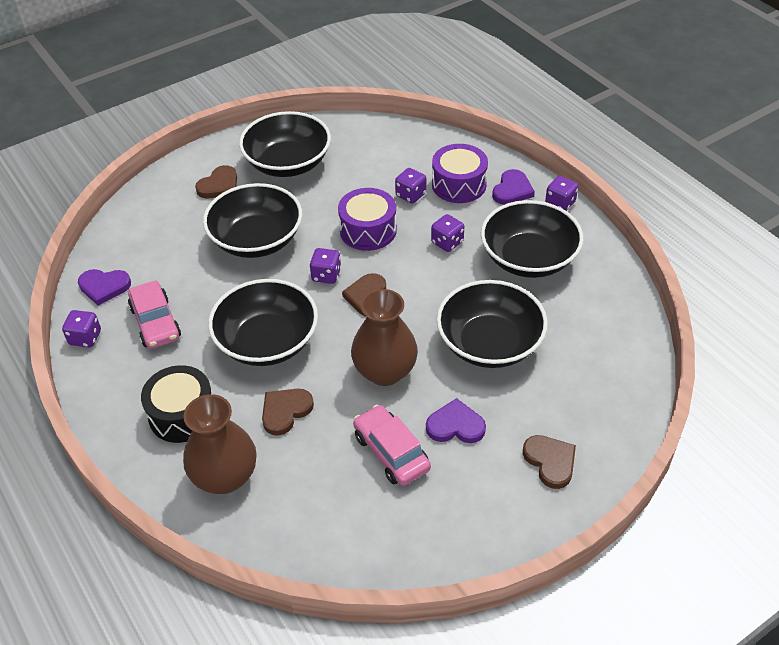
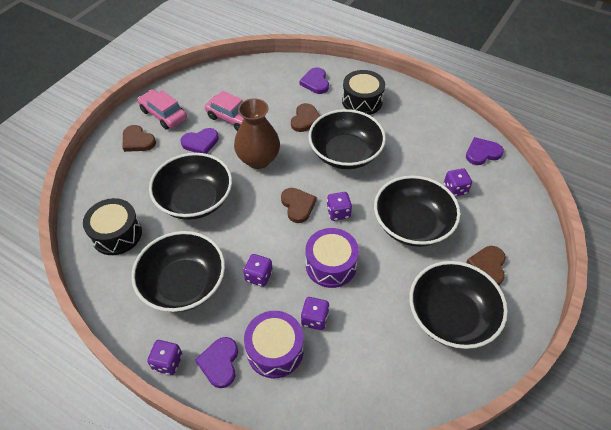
camera: 155 degrees right, 5 degrees up
purple dice [62,310,101,347] -> purple dice moved to [444,168,472,197]
pink car [128,280,181,349] -> pink car moved to [138,89,187,129]
brown vase [183,394,257,494] -> purple heart [300,68,329,94]
none -> black drum [83,198,142,255]

